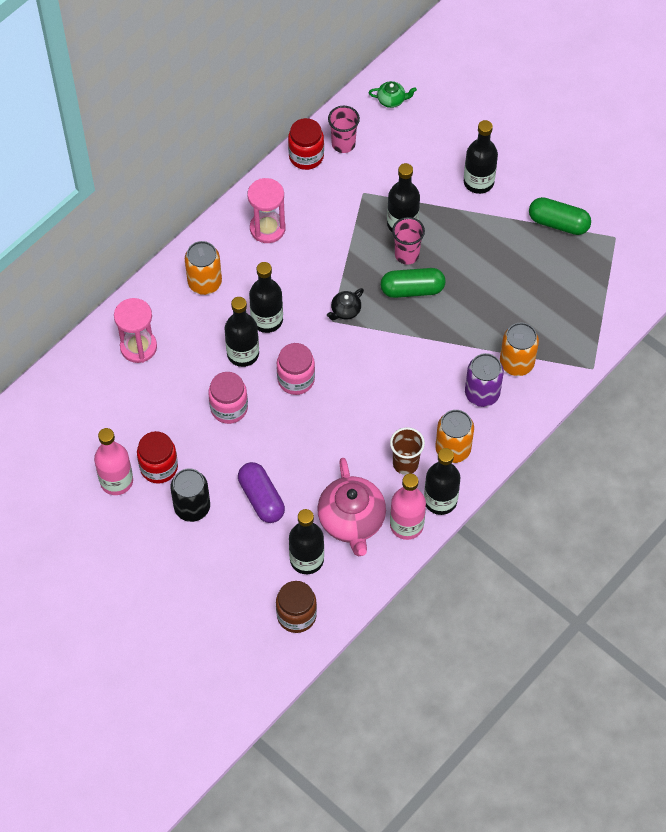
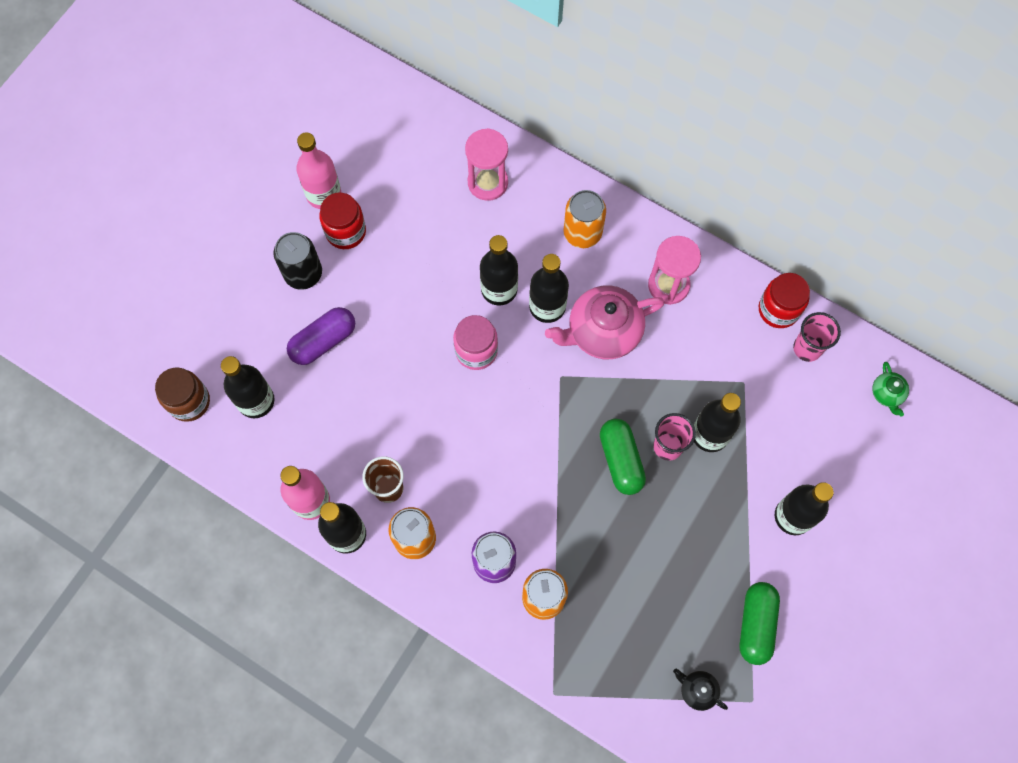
camera: 80 degrees right, 10 degrees up
pink jar [208,372,248,424] -> none
pink teapot [317,458,386,556] -> pink teapot moved to [545,285,665,359]
black teapot [327,288,364,320] -> black teapot moved to [673,669,728,711]

